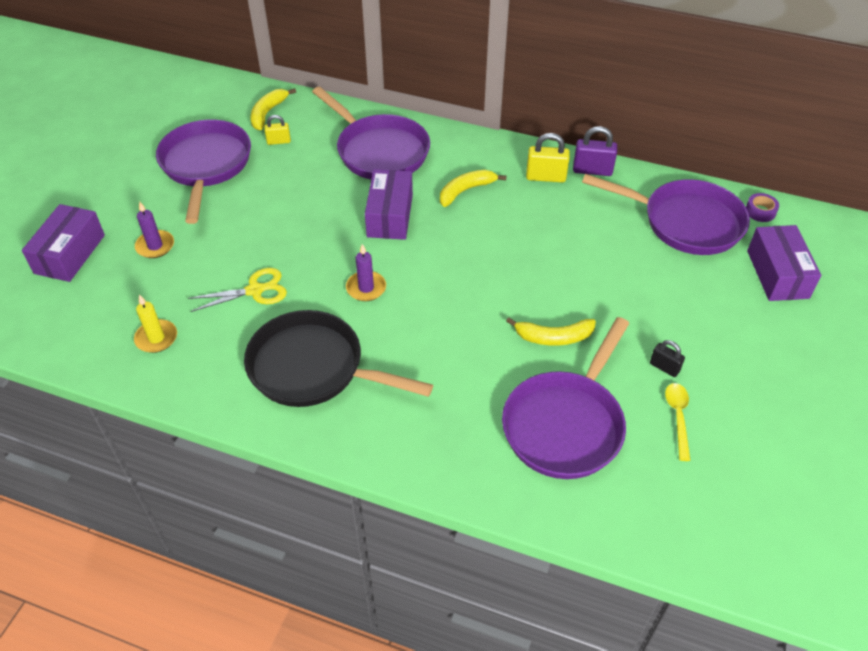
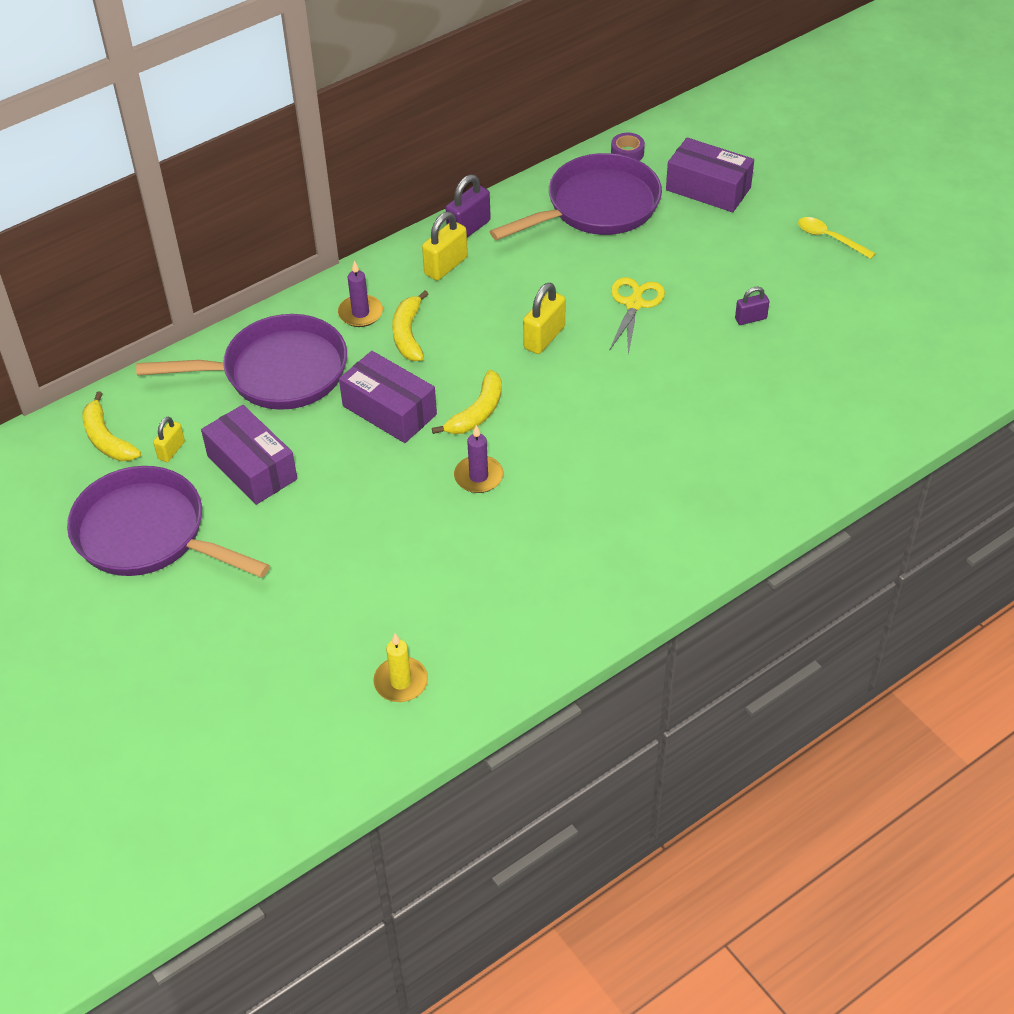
camera: 55 degrees left, 0 degrees up
purple box [22,204,105,282] -> purple box moved to [201,405,297,505]
purple candle [135,201,174,258] -> purple candle moved to [338,260,383,327]
yellow scissors [188,268,287,312] -> yellow scissors moved to [609,277,665,354]
black pan [244,310,433,407] -> none
purple pan [502,317,629,479] -> none
yellow banana [506,317,596,346] -> yellow banana moved to [432,370,502,434]
black padlock [650,340,685,377] -> purple padlock [735,287,769,325]
yellow spoon [665,383,691,461] -> yellow spoon moved to [798,217,876,259]
none -> yellow padlock [523,283,565,354]

